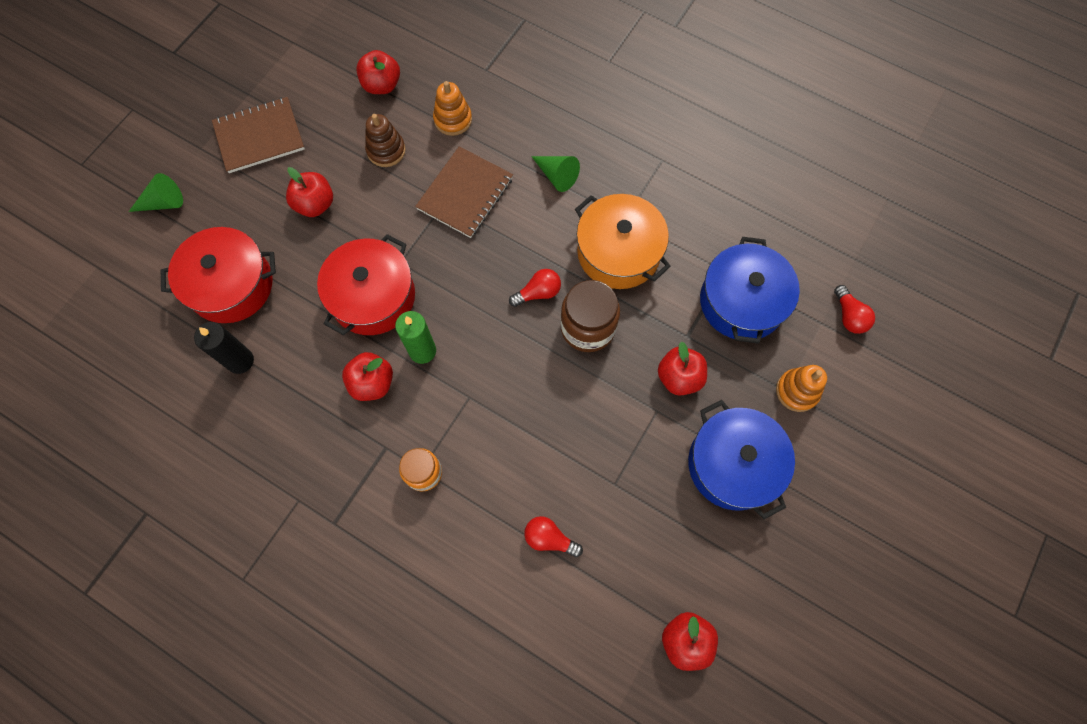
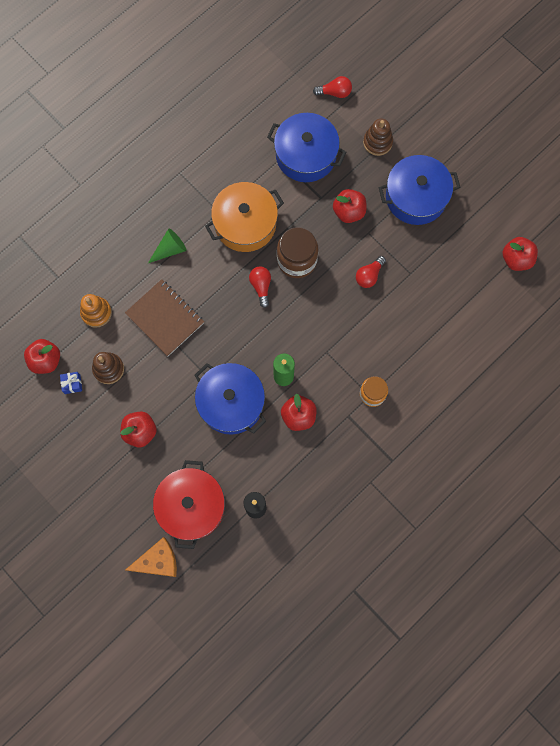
camera: 75 degrees left, 5 degrees up
green cone [129,173,183,212] -> none
brown notebook [212,97,305,173] -> none
red pot [317,234,415,335] -> blue pot [194,363,266,435]
red light bulb [524,516,583,557] -> red light bulb moved to [356,256,386,288]
orange stacking toy [776,365,827,412] -> brown stacking toy [363,119,393,156]
none -> blue gift [60,372,82,394]
none -> orange cheese [125,537,177,577]

